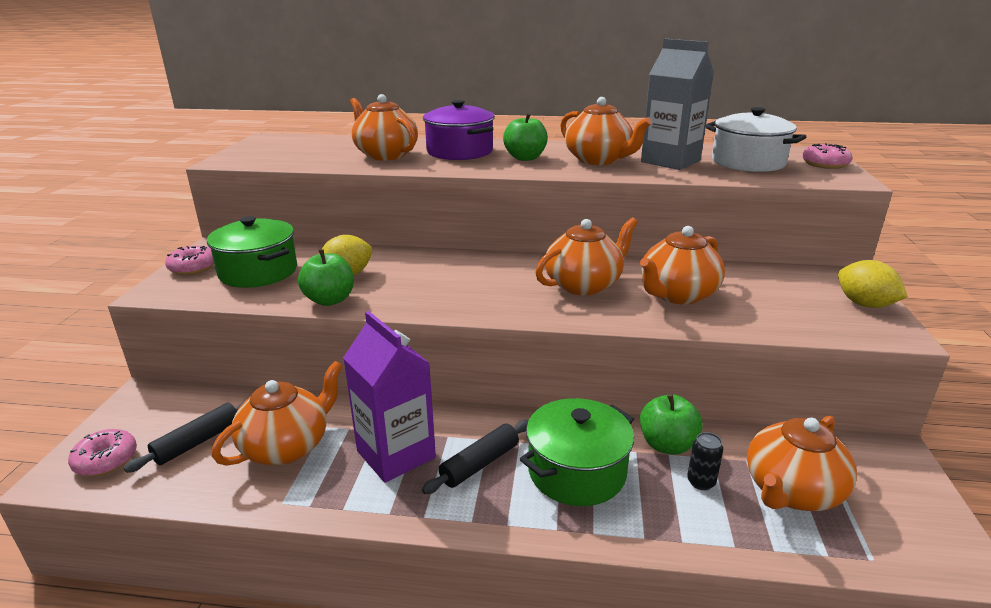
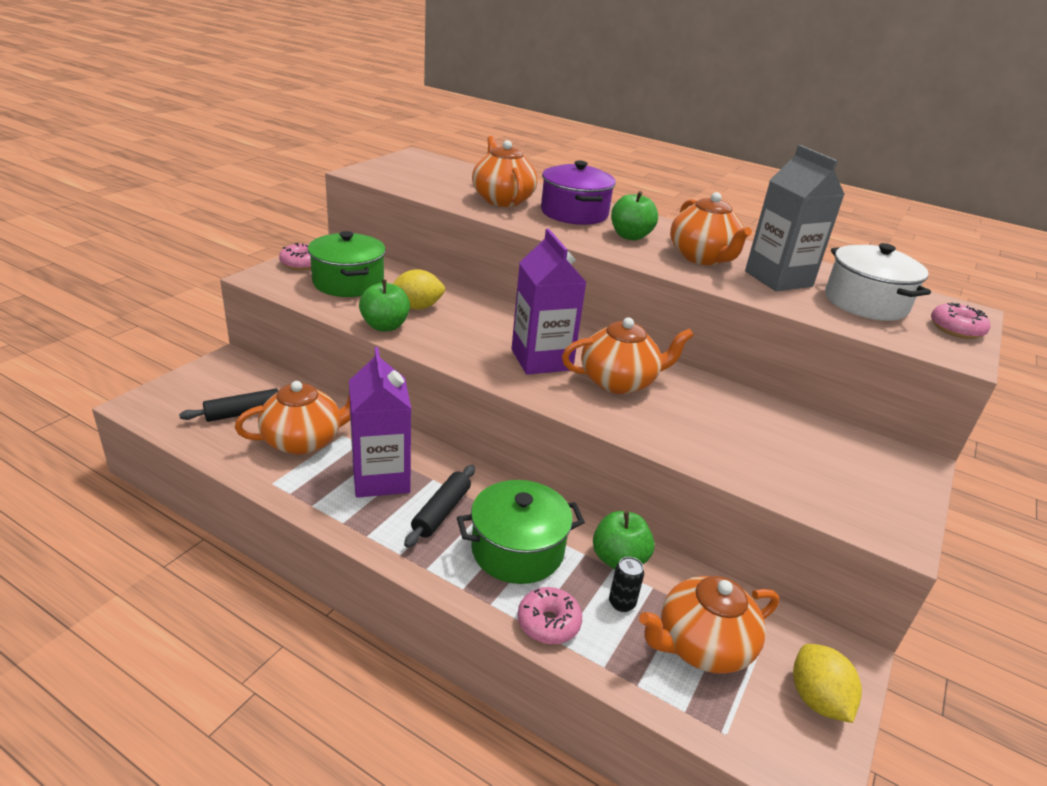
camera: 20 degrees right, 5 degrees up
pink donut [68,429,137,476] -> pink donut moved to [517,587,582,644]
black rolling pin [422,420,529,494] -> black rolling pin turned 45 degrees counterclockwise [404,465,475,548]
orange teapot [640,226,725,304] -> none
yellow lemon [838,260,908,308] -> yellow lemon moved to [793,644,862,723]
none -> purple carton [512,229,587,375]

